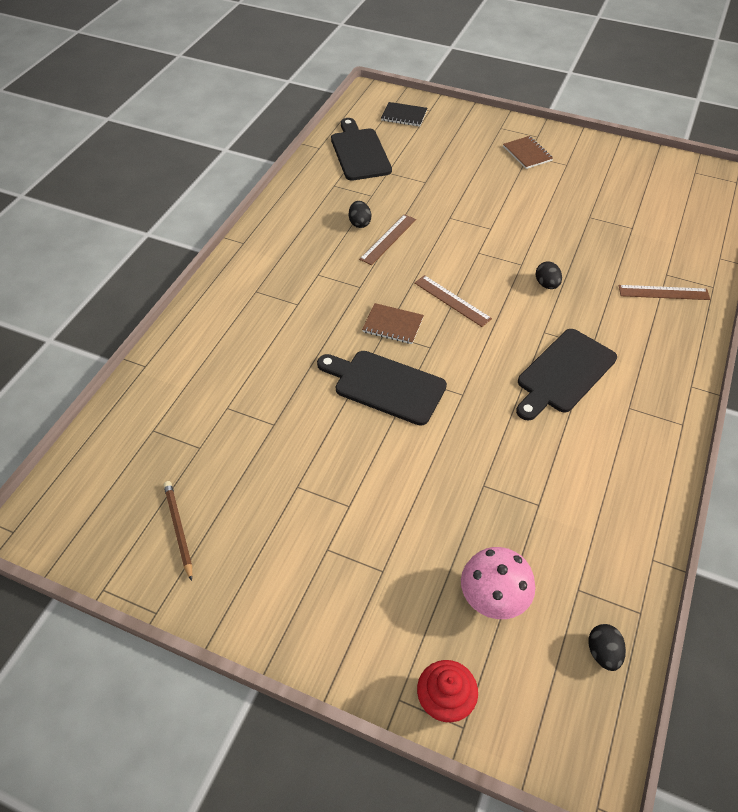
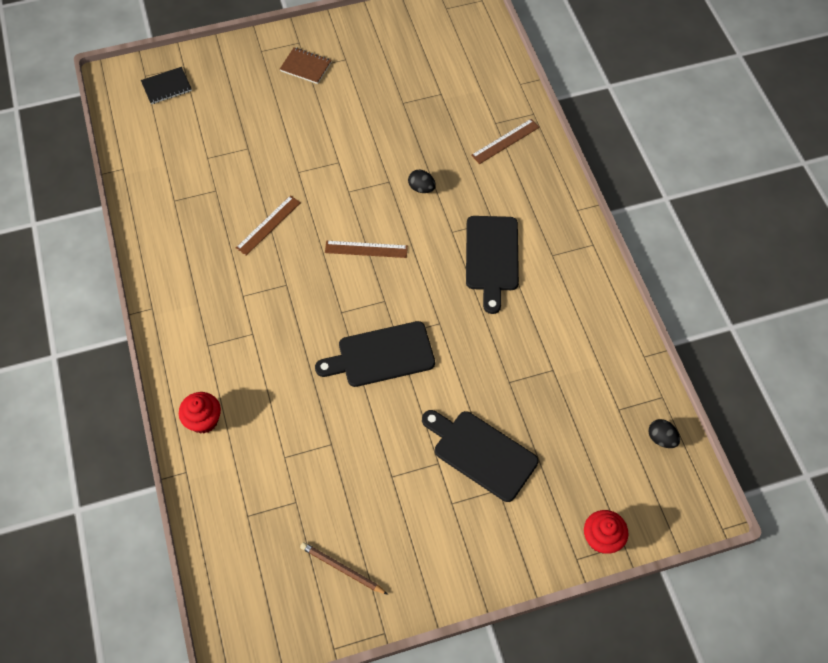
camera: 40 degrees left, 10 degrees up
black cutting board [331,118,392,181] -> black cutting board moved to [422,410,538,502]
black egg [349,201,371,228] -> none
brown ruler [359,214,416,265] -> brown ruler turned 45 degrees clockwise [236,195,301,255]
brown notebook [362,303,424,344] -> none
pink mushroom [461,547,535,619] -> none
none -> red cupcake [179,392,221,434]

